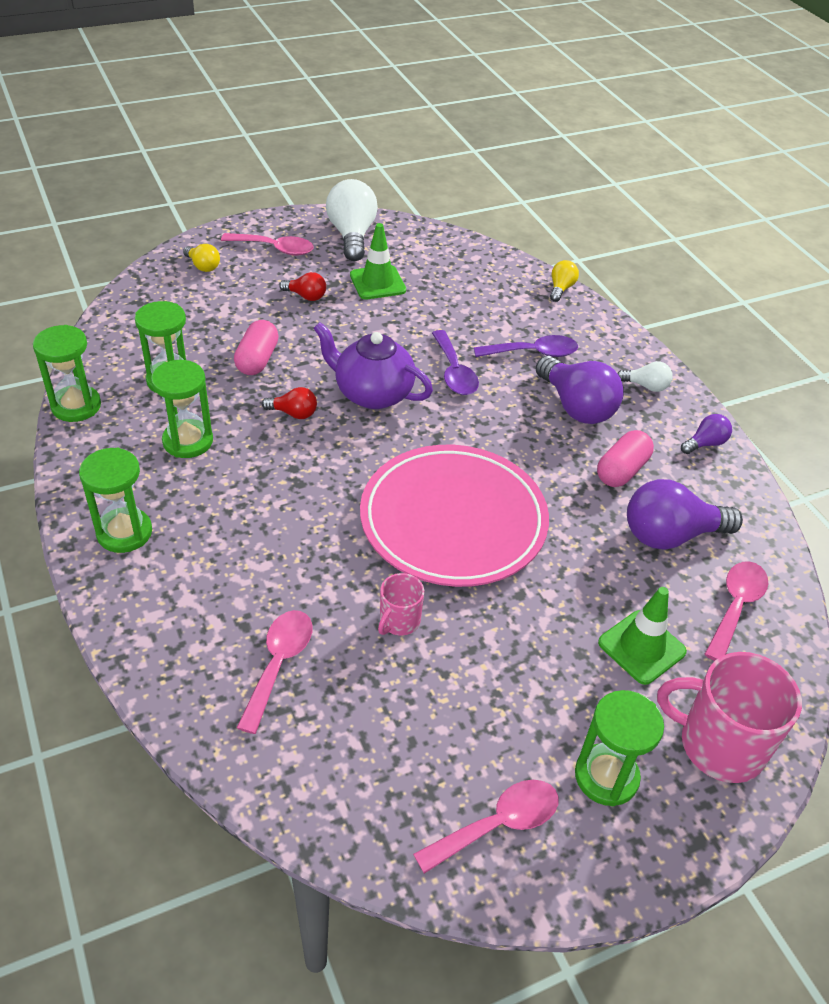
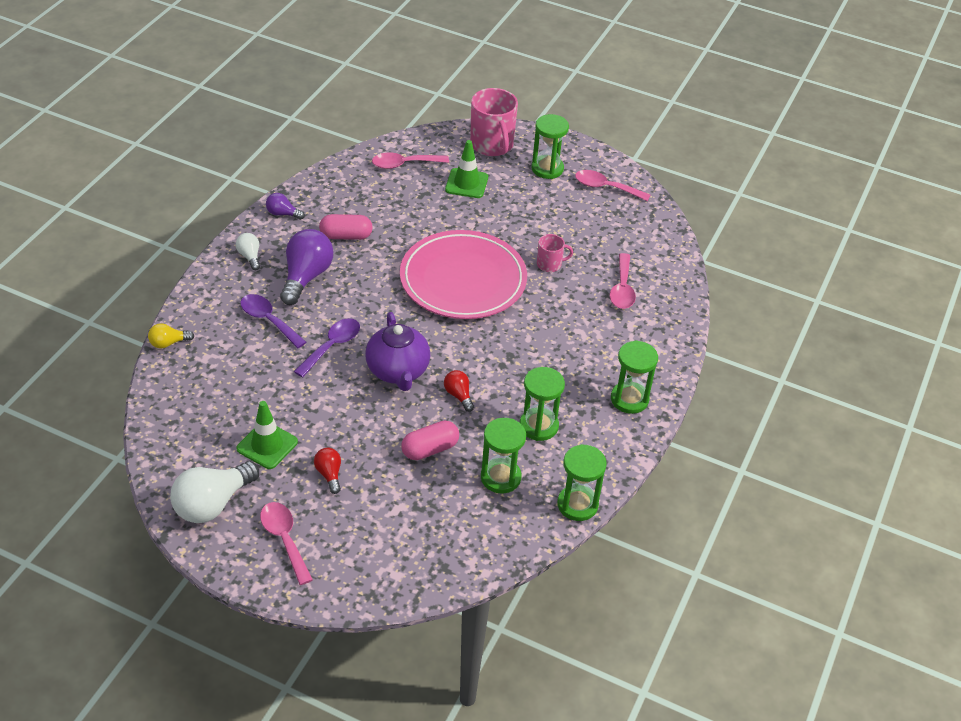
camera: 130 degrees left, 0 degrees up
yellow light bulb [183,244,220,272] -> none
pink spoon [237,610,312,734] -> pink spoon turned 60 degrees counterclockwise [610,253,636,309]
purple light bulb [627,479,743,550] -> none

